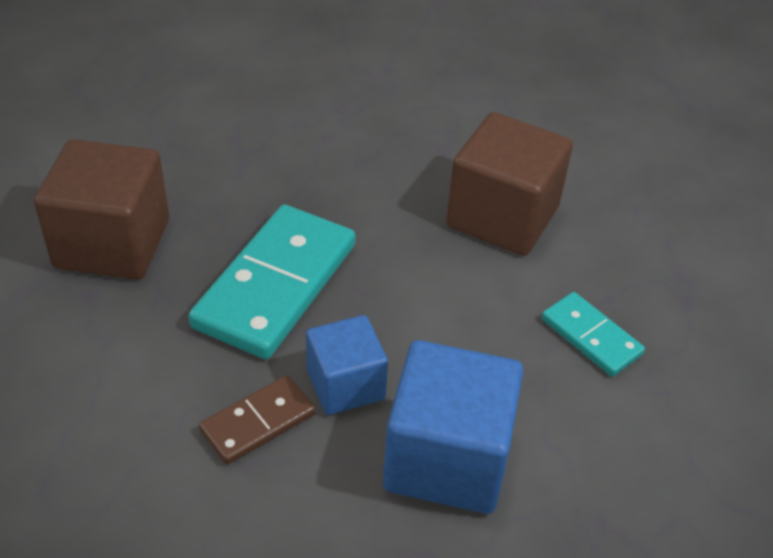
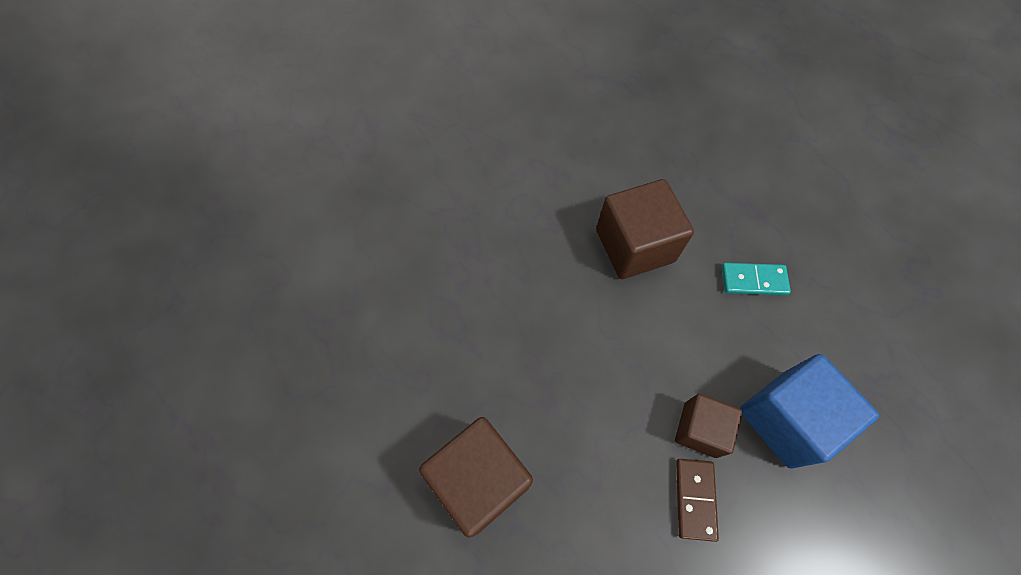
camera: 45 degrees left, 20 degrees up
turquoise domino [188,205,355,359] -> none
blue cube [306,315,388,415] -> brown cube [675,394,742,458]

